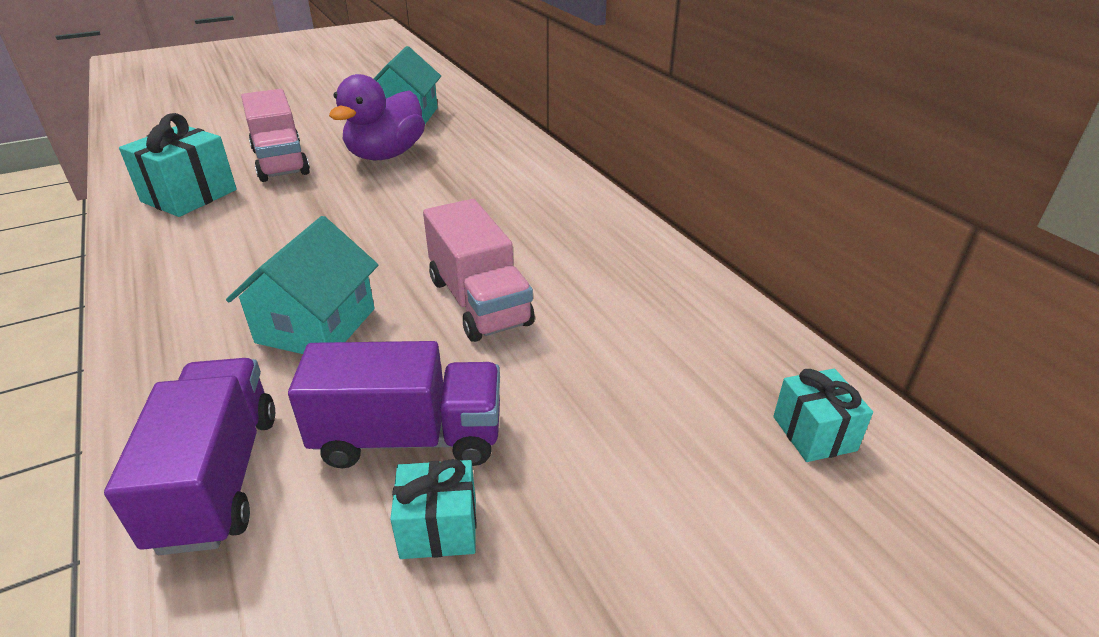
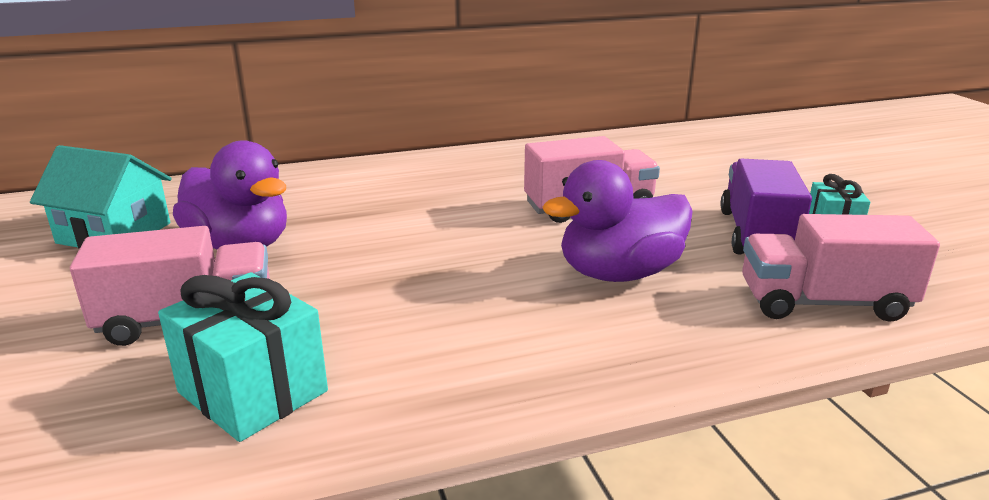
camera: 80 degrees left, 10 degrees down
purple truck [104,358,275,555] -> pink truck [742,214,940,322]
turquoise house [226,216,378,354] -> purple duck [542,160,693,282]
turquoise gift [773,369,873,462] -> none

